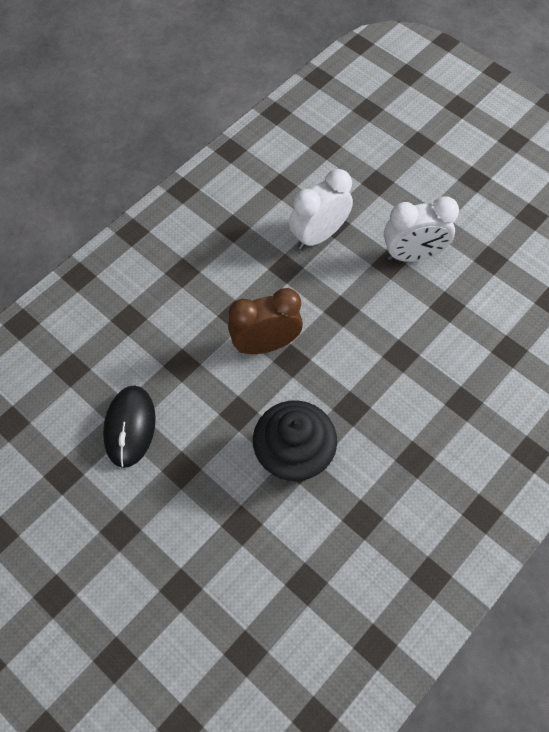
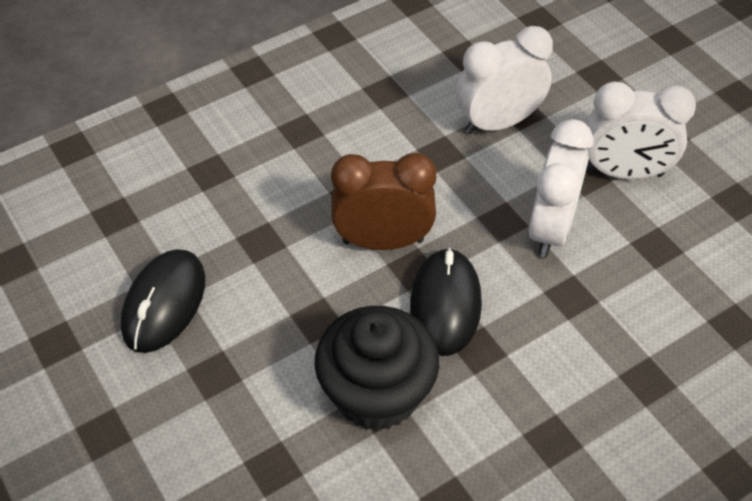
camera: 15 degrees right, 10 degrees down
none -> black mouse [410,247,482,356]
none -> white clock [529,119,593,258]

